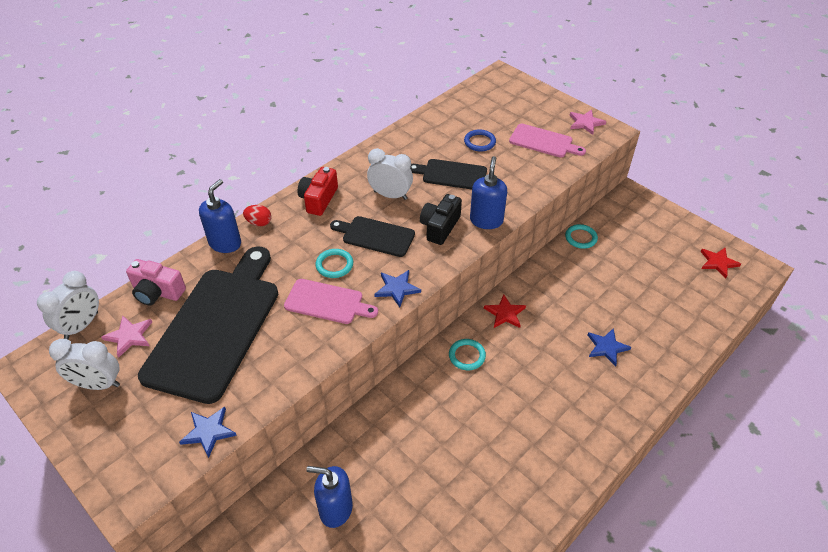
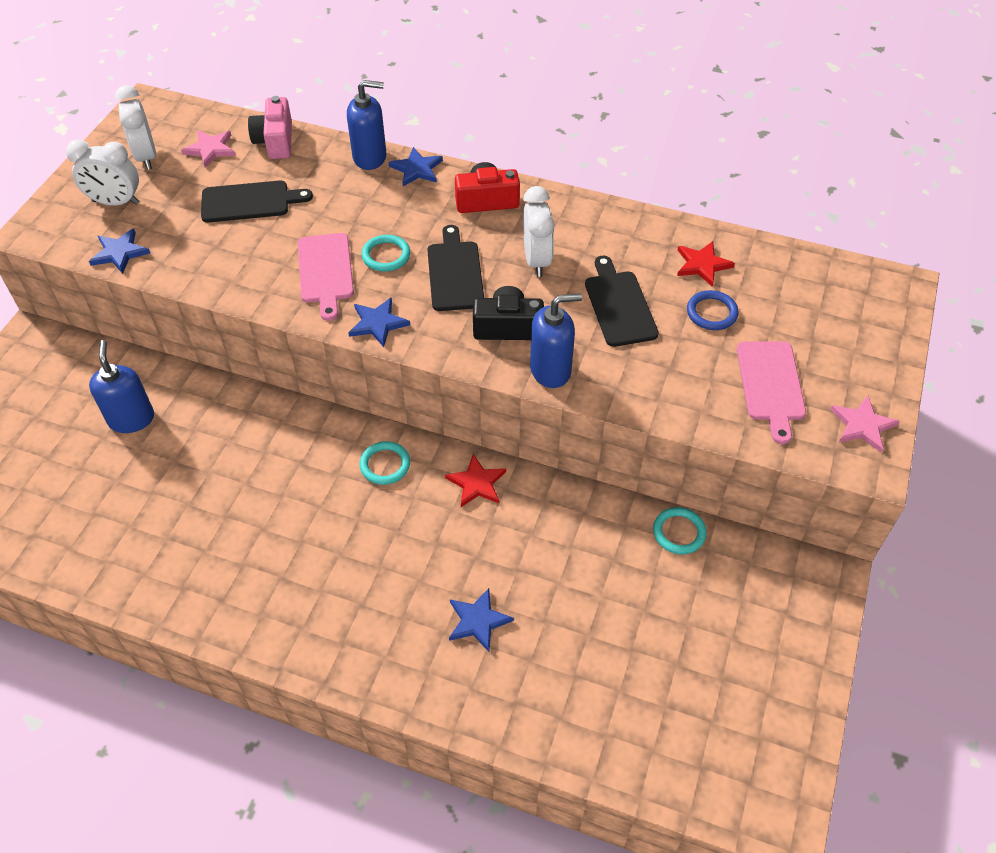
camera: 65 degrees right, 5 degrees up
white clock [37,271,99,339] -> white clock moved to [66,139,139,206]
black cutting board [138,246,278,404] -> black cutting board [201,180,313,223], size x0.50
red egg [243,205,271,226] -> blue star [389,147,443,186]
red star [700,248,741,278] -> red star moved to [677,241,735,287]

